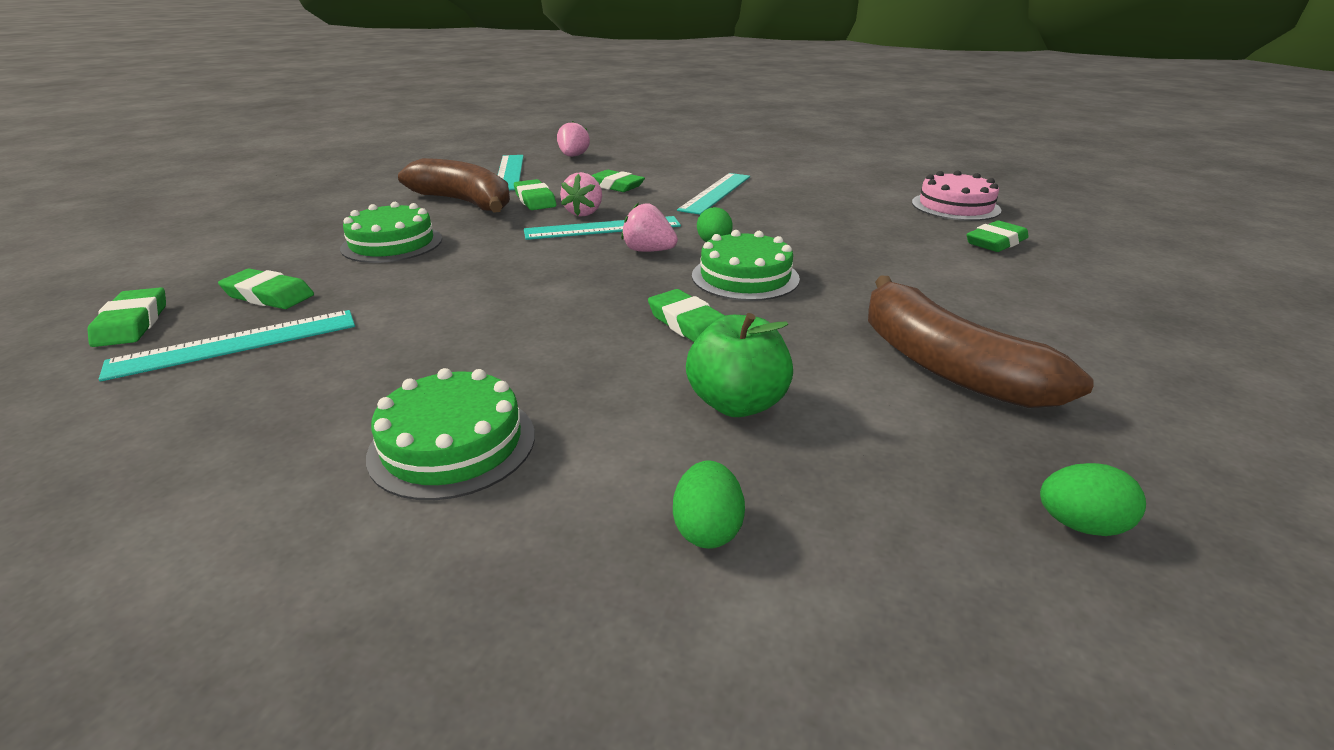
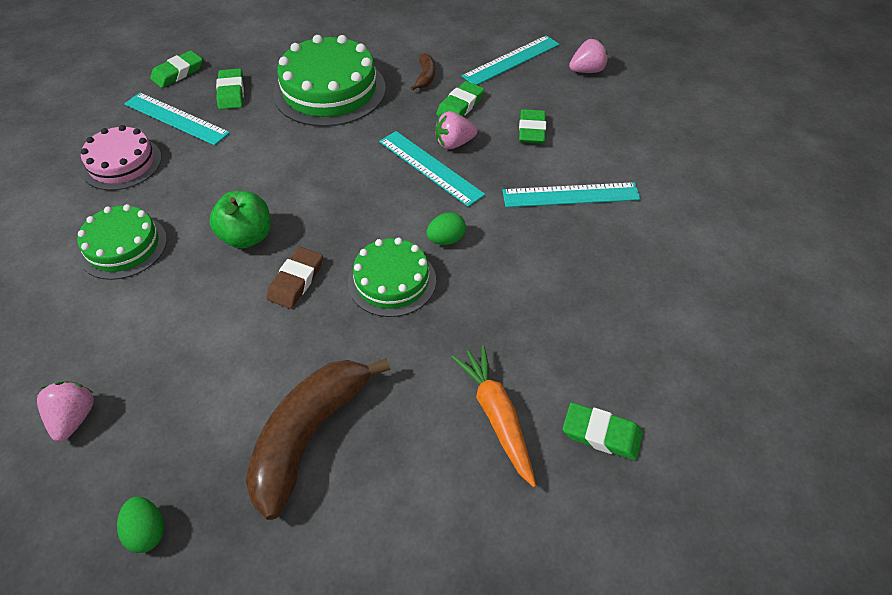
camera: 60 degrees right, 20 degrees up
green cake [340,202,442,263] -> green cake [273,35,386,127], size x1.61
brown banana [398,158,510,213] -> brown banana [410,53,435,91], size x0.45
pink strawberry [621,203,678,252] -> pink strawberry moved to [37,381,94,441]
green eraser [648,289,725,342] -> brown eraser [267,247,323,309]
green egg [673,460,745,549] -> none
green apple [686,313,793,417] -> green apple moved to [209,191,271,249]
pink cake [912,170,1002,221] -> pink cake moved to [81,125,162,190]
none -> orange carrot [451,345,536,488]

